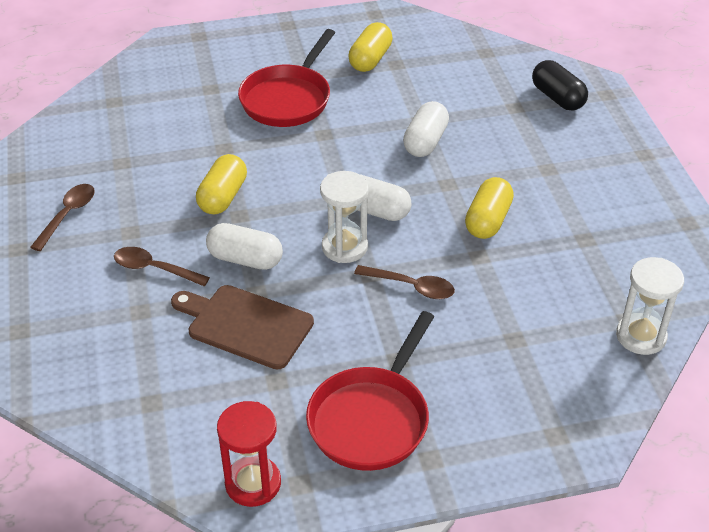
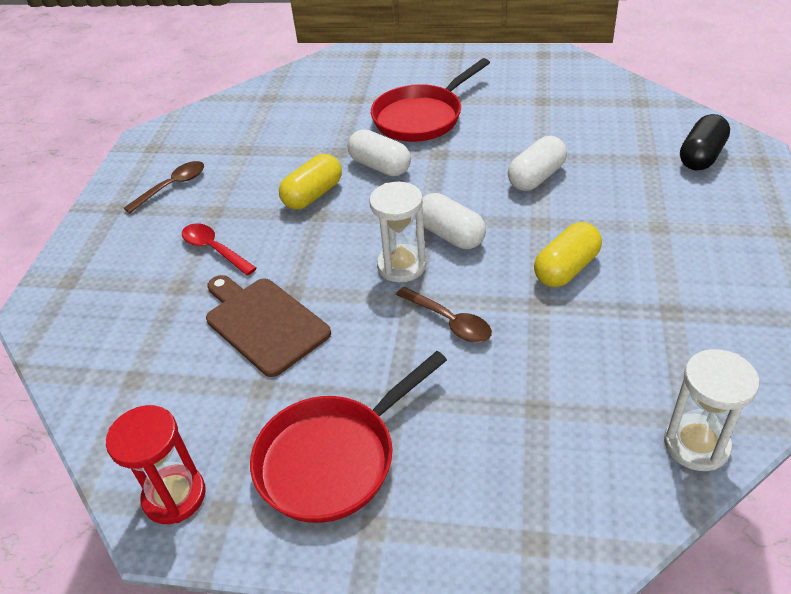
camera: 25 degrees right, 0 degrees up
brown spoon [114,247,210,286] -> red spoon [182,224,257,276]
white capsule [206,223,283,270] -> white capsule moved to [348,129,411,176]
yellow capsule [348,22,393,72] -> none
black capsule [532,60,588,110] -> black capsule turned 45 degrees clockwise [680,114,730,171]

